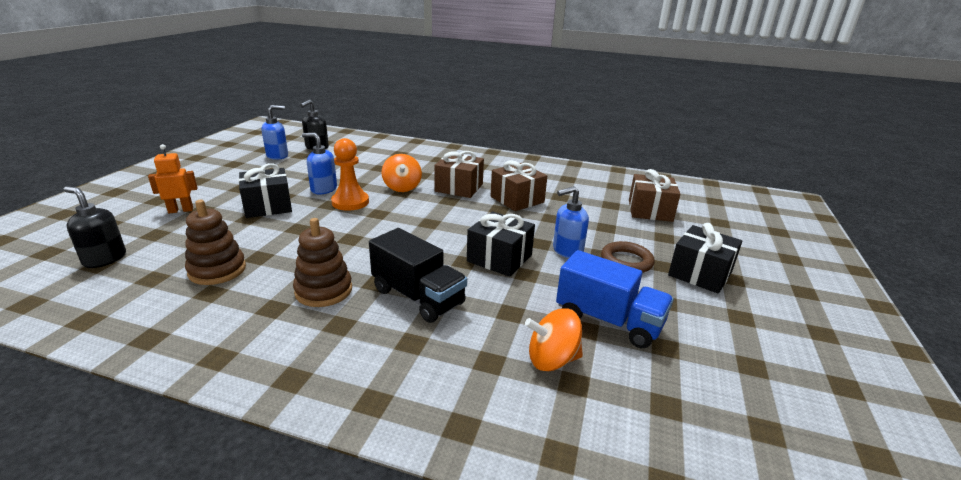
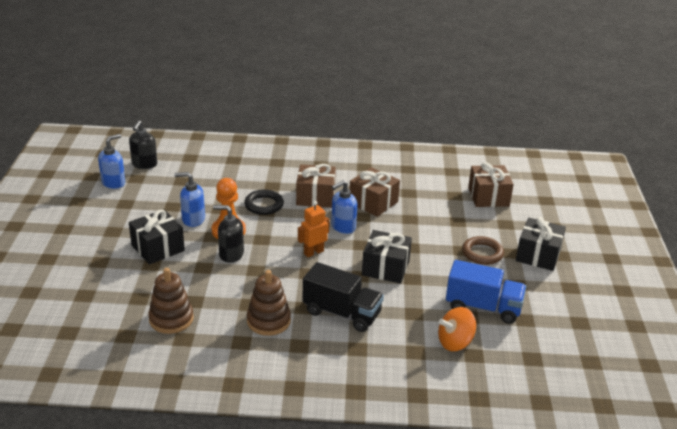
camera: 15 degrees left, 5 degrees up
black soap dispenser [63,187,126,268] -> black soap dispenser moved to [213,205,244,263]
orange robot [148,144,198,213] -> orange robot moved to [298,201,330,257]
orange spinning top [382,154,422,192] -> black ring [244,190,284,215]
blue soap dispenser [553,186,589,258] -> blue soap dispenser moved to [331,180,357,234]

